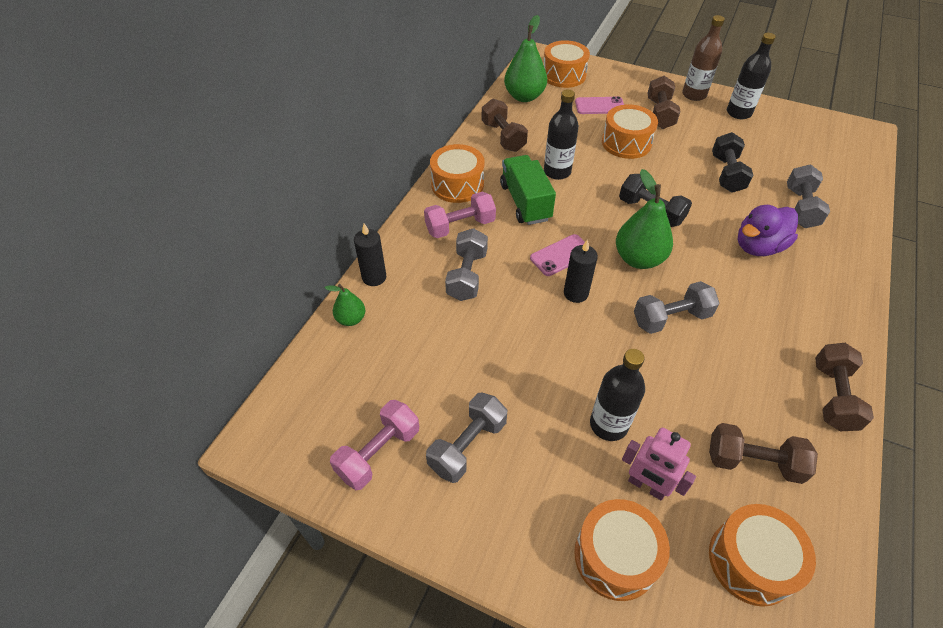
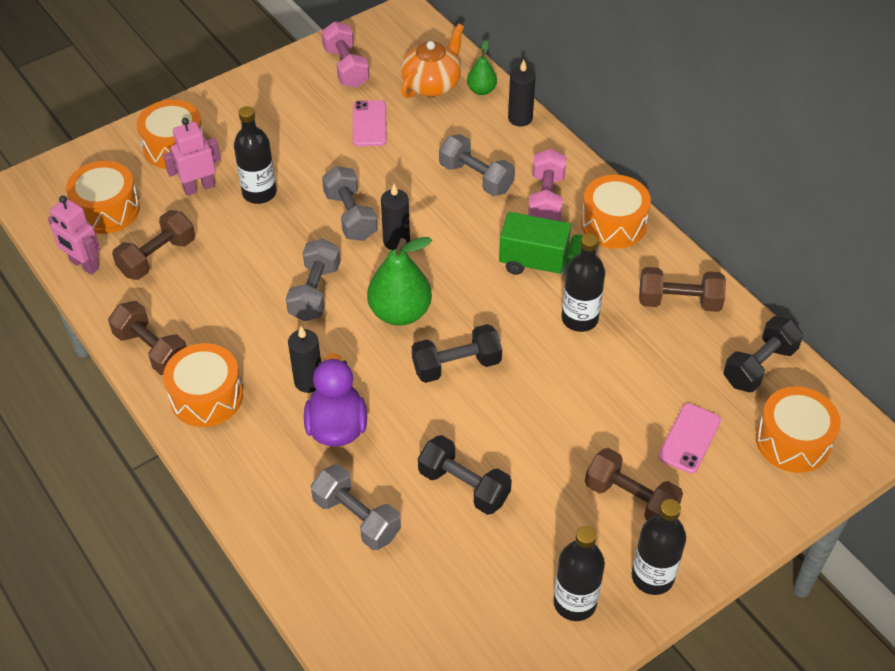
camera: 120 degrees right, 0 degrees up
grey dumbbell [426,393,507,483] -> grey dumbbell moved to [322,166,378,241]
green pear [504,15,547,102] -> black dumbbell [723,316,803,392]
pink phone [530,234,585,276] -> pink phone moved to [353,100,387,146]
orange drum [602,104,658,159] -> orange drum moved to [163,343,243,427]
brown bottle [682,15,725,101] -> black bottle [632,499,686,595]
none -> pink robot [48,196,100,275]
none -> black candle [288,327,321,393]
none -> orange teapot [401,23,464,98]

